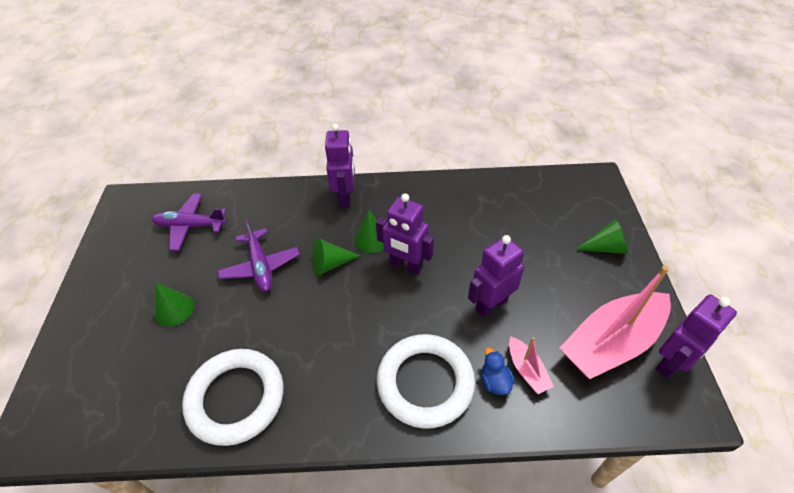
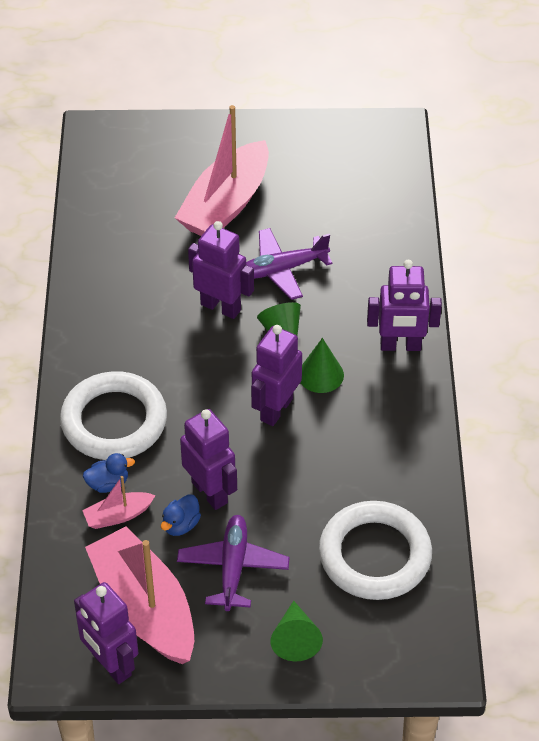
camera: 90 degrees right, 0 degrees up
purple plane [152,194,227,251] -> purple plane moved to [177,515,290,611]
green cone [155,282,194,326] -> pink boat [175,105,269,236]
white ring [182,349,283,446] -> white ring moved to [319,501,432,600]
none -> blue duck [161,494,201,536]
none -> purple robot [188,221,254,319]

